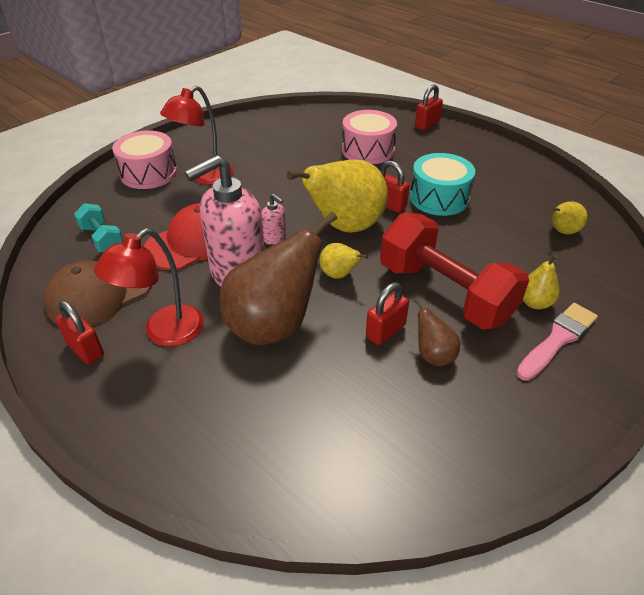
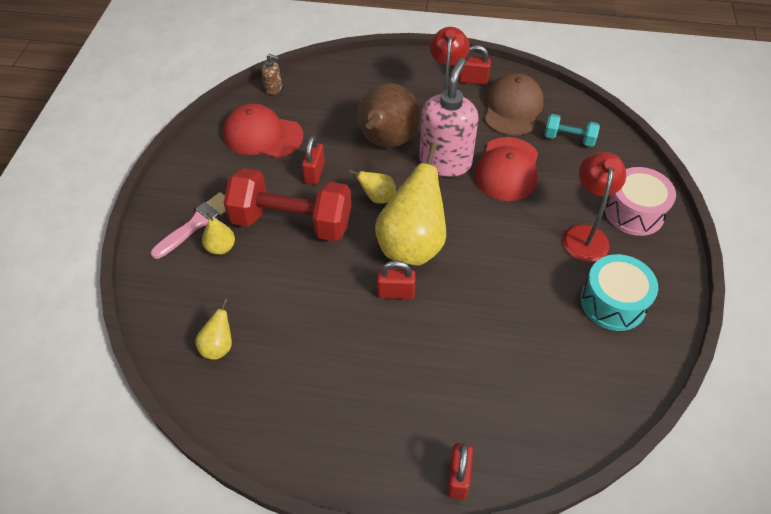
camera: 145 degrees right, 10 degrees up
pink soap dispenser [261,194,286,245] -> none
pink drum [342,110,397,164] -> none
turquoise drum [410,153,475,216] -> turquoise drum moved to [581,254,658,331]
brown pear [413,298,460,367] -> none
pink brush [516,303,598,381] -> pink brush turned 150 degrees counterclockwise [151,192,226,259]
none -> red cap [223,103,303,158]
none -> brown soap dispenser [262,54,282,95]

